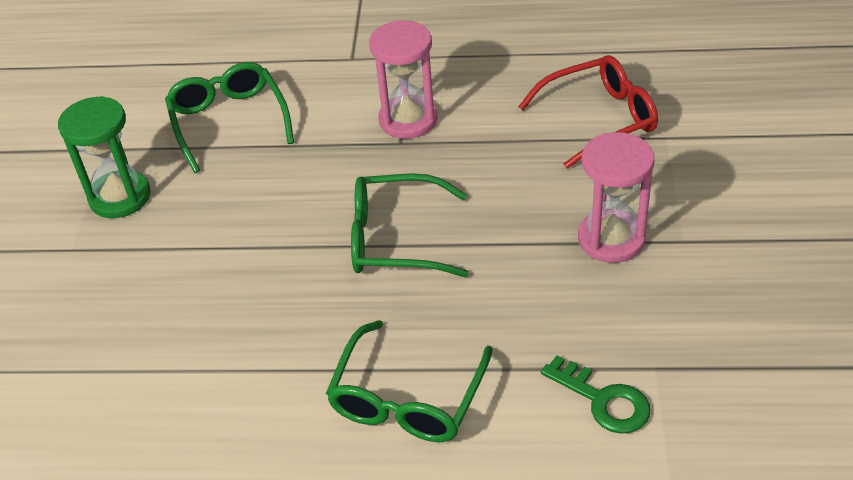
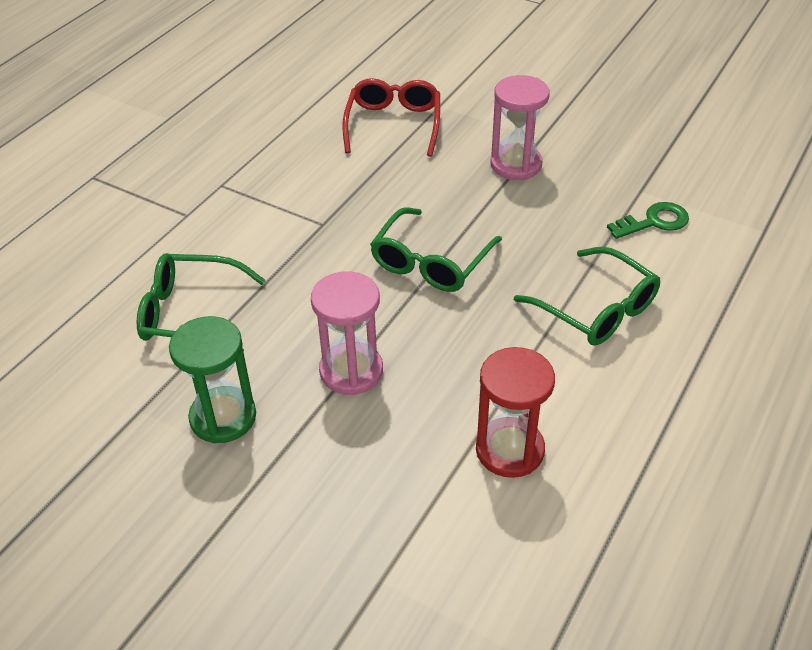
camera: 65 degrees left, 0 degrees up
pink hourglass [369,20,437,139] -> pink hourglass moved to [311,271,383,395]
none -> red hourglass [476,347,555,478]

